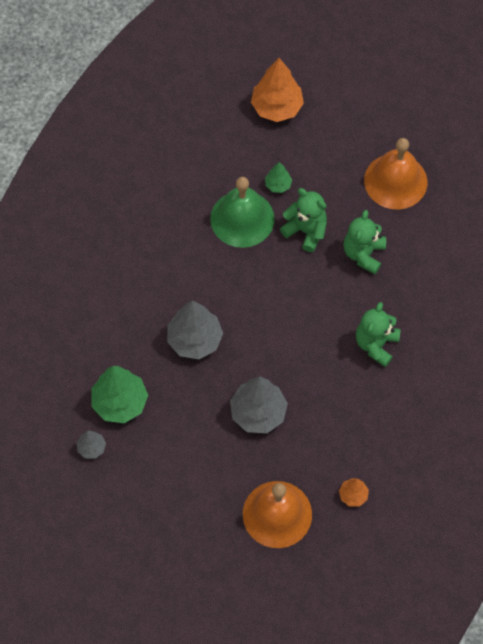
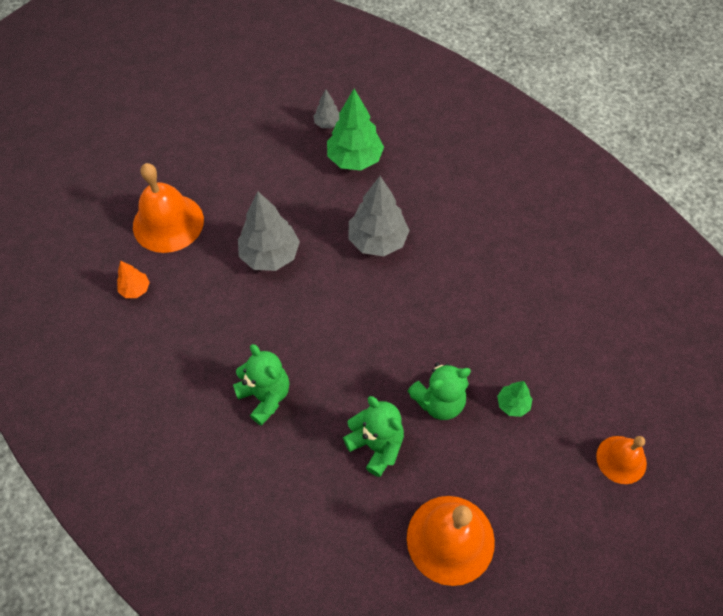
camera: 120 degrees right, 5 degrees down
green bell [210,177,275,248] -> none
orange tree [251,58,304,122] -> orange bell [596,436,647,484]

